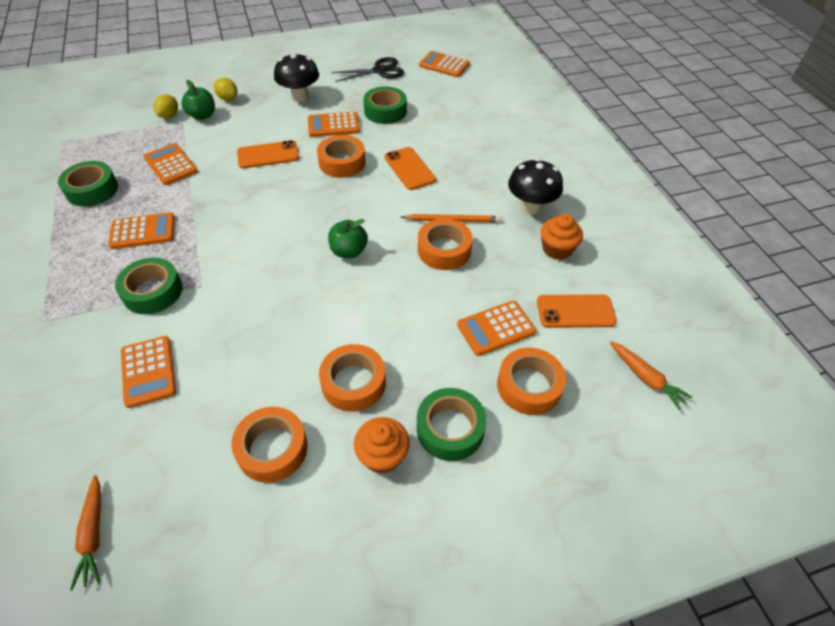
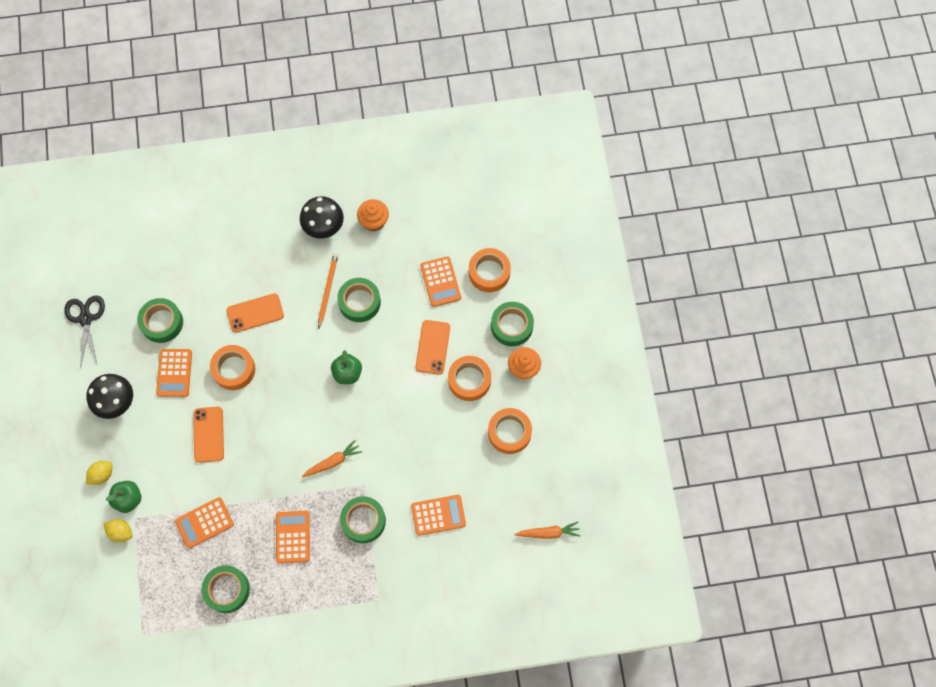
camera: 80 degrees left, 20 degrees up
orange tape [418,218,473,270] -> green tape [337,278,381,322]
orange calculator [419,51,470,77] -> none
orange phone [537,294,617,328] -> orange phone moved to [415,320,450,375]
orange carrot [609,341,693,410] -> orange carrot moved to [302,440,362,478]

